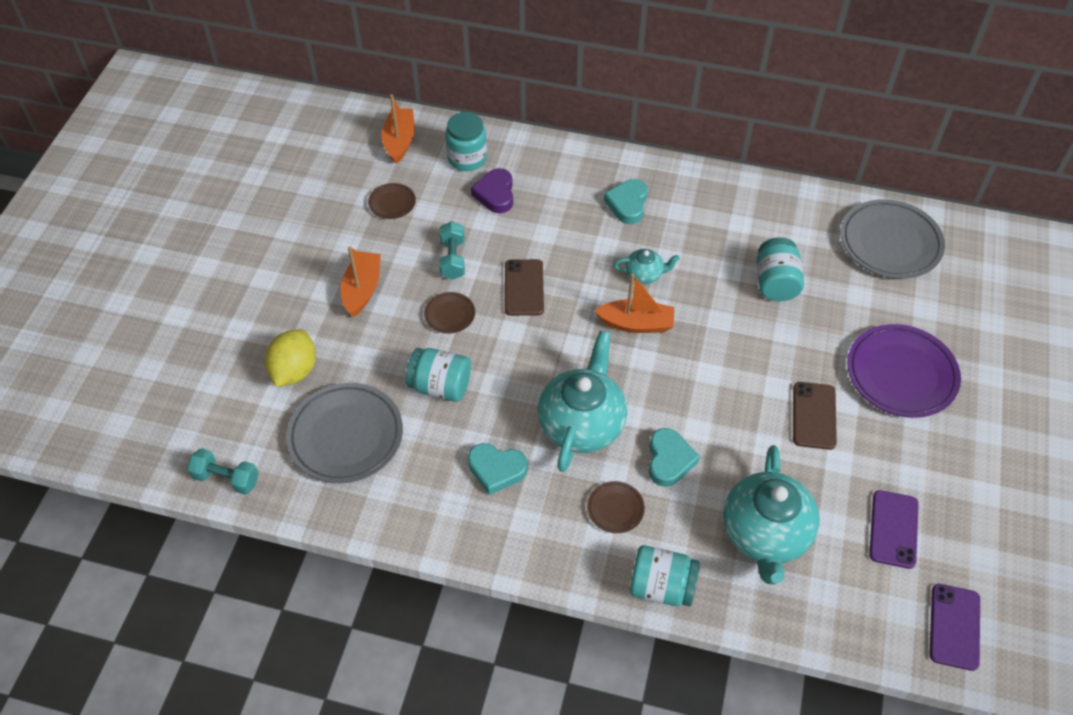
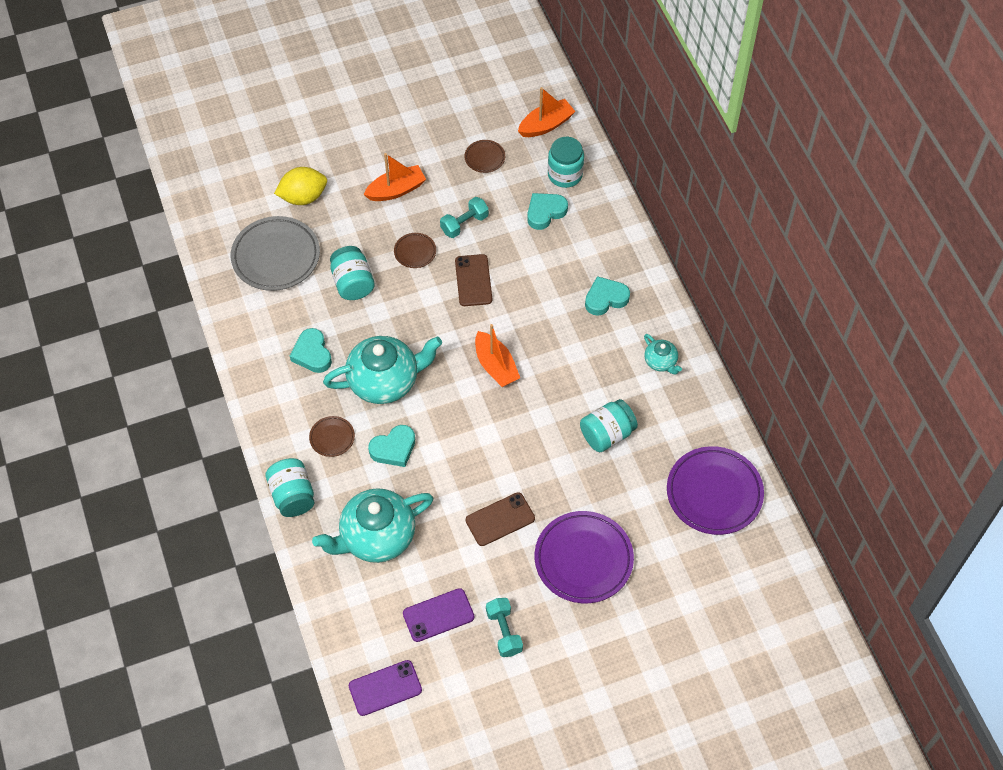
camera: 55 degrees right, 5 degrees up
turquoise dumbbell [187,448,259,495] -> turquoise dumbbell moved to [486,598,523,657]
purple heart [471,168,513,213] -> turquoise heart [527,193,568,230]
brown phone [505,259,544,316] -> brown phone turned 60 degrees counterclockwise [455,254,492,306]
turquoise teapot [613,249,680,284] -> turquoise teapot moved to [644,334,682,375]
grey plate [841,199,945,279] -> purple plate [667,446,764,535]

